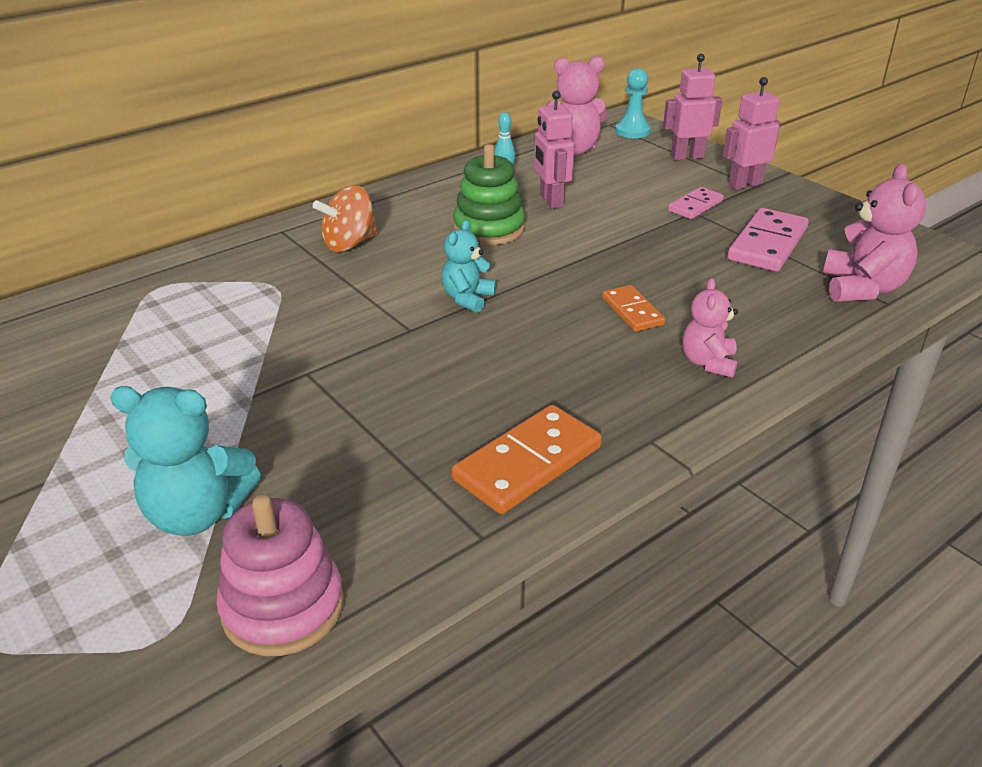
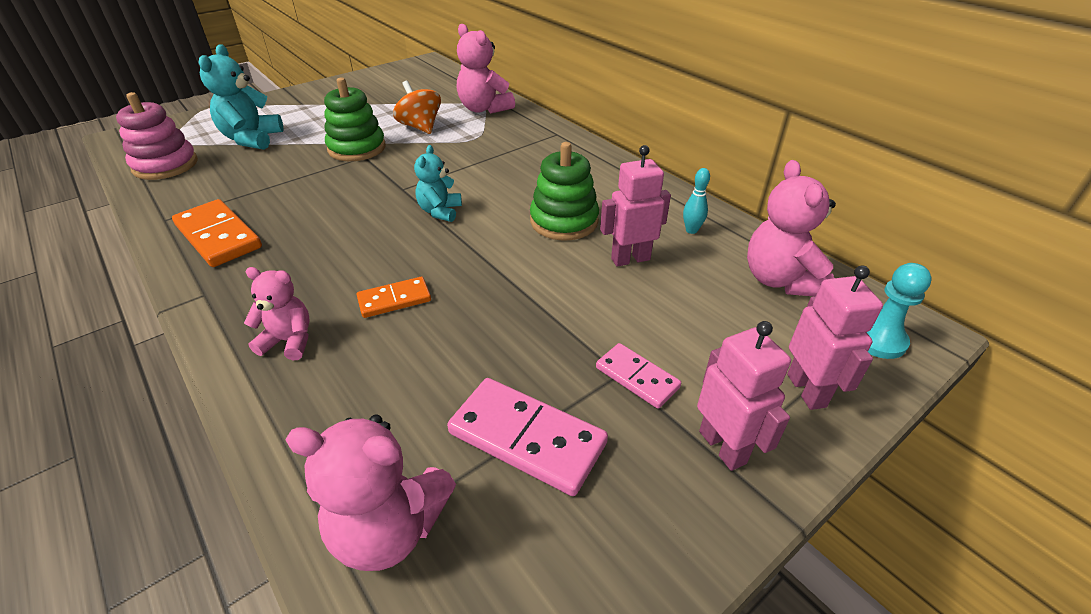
camera: 90 degrees right, 5 degrees up
orange spinning top [313,185,378,252] -> orange spinning top moved to [393,81,441,134]
turquoise teddy bear [441,220,496,313] -> turquoise teddy bear turned 105 degrees counterclockwise [414,145,462,222]
none -> green stacking toy [324,77,386,161]
none -> pink teddy bear [457,24,515,114]

